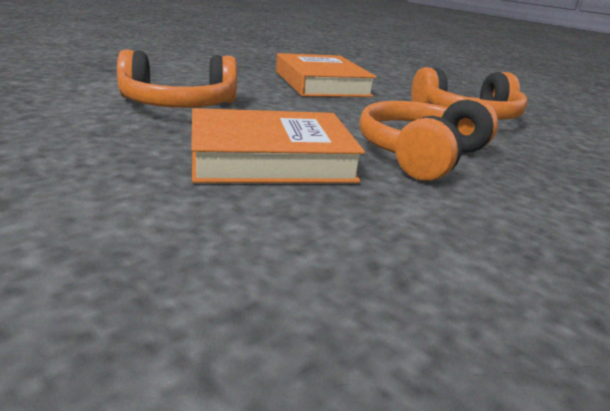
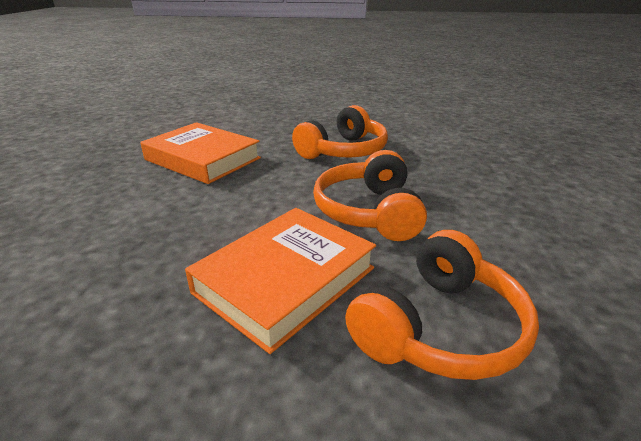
camera: 35 degrees left, 5 degrees up
orange headphones [117,49,237,108] -> orange headphones moved to [345,230,539,380]

